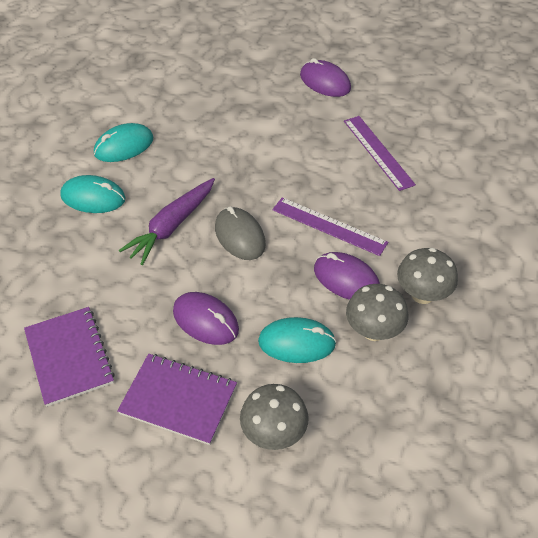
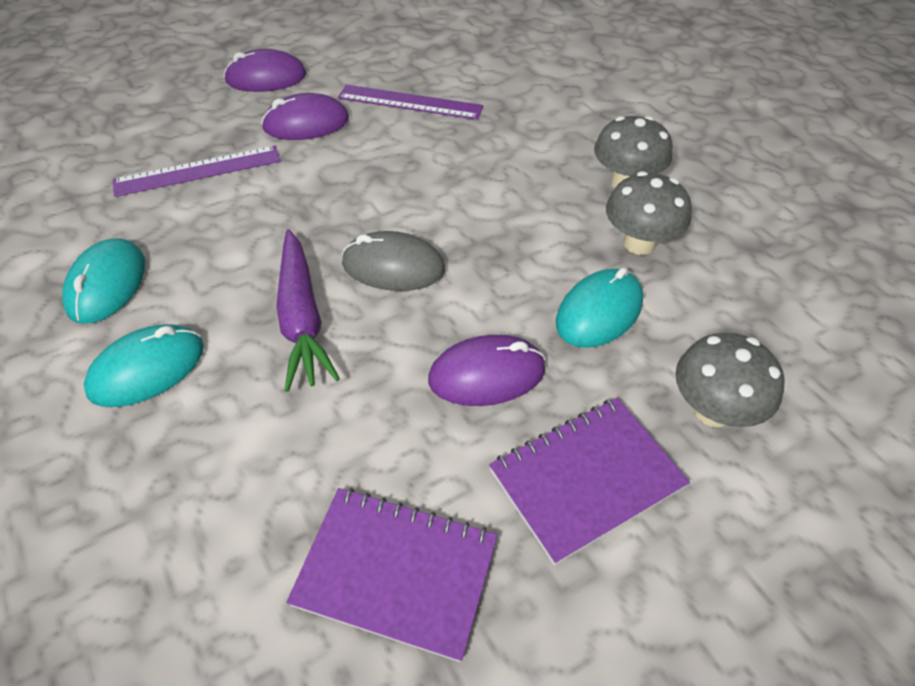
camera: 50 degrees left, 0 degrees up
purple ruler [272,197,388,256] -> purple ruler moved to [113,146,281,197]
purple mouse [314,252,380,300] -> purple mouse moved to [261,93,349,140]

